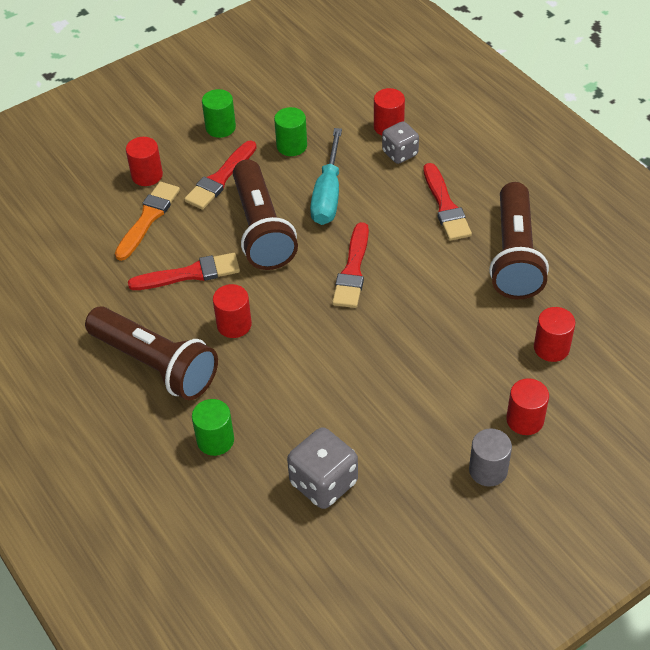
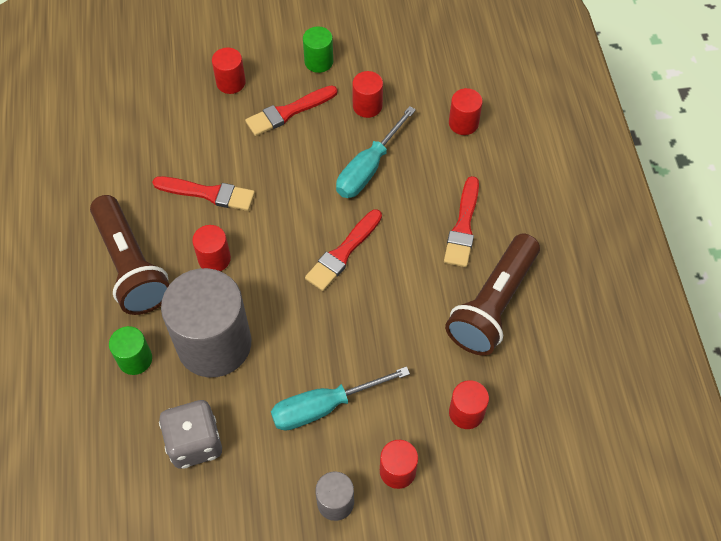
camera: 25 degrees right, 10 degrees up
orange brush [115,182,180,261] -> none
brown flashlight [233,159,298,270] -> none
green cylinder [274,107,307,156] -> red cylinder [352,71,383,118]
grey dice [382,121,419,164] -> none
none -> grey cylinder [161,268,251,377]
none -> turquoise screwdriver [271,366,410,431]

